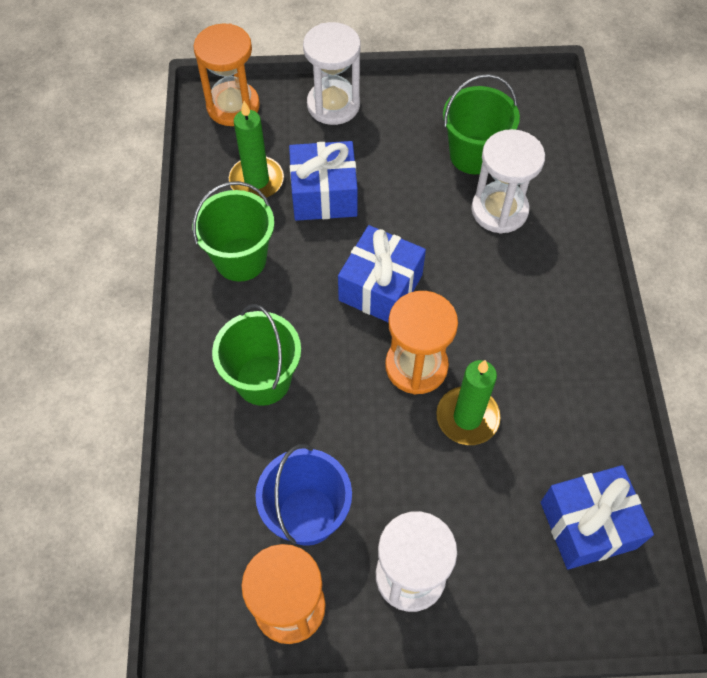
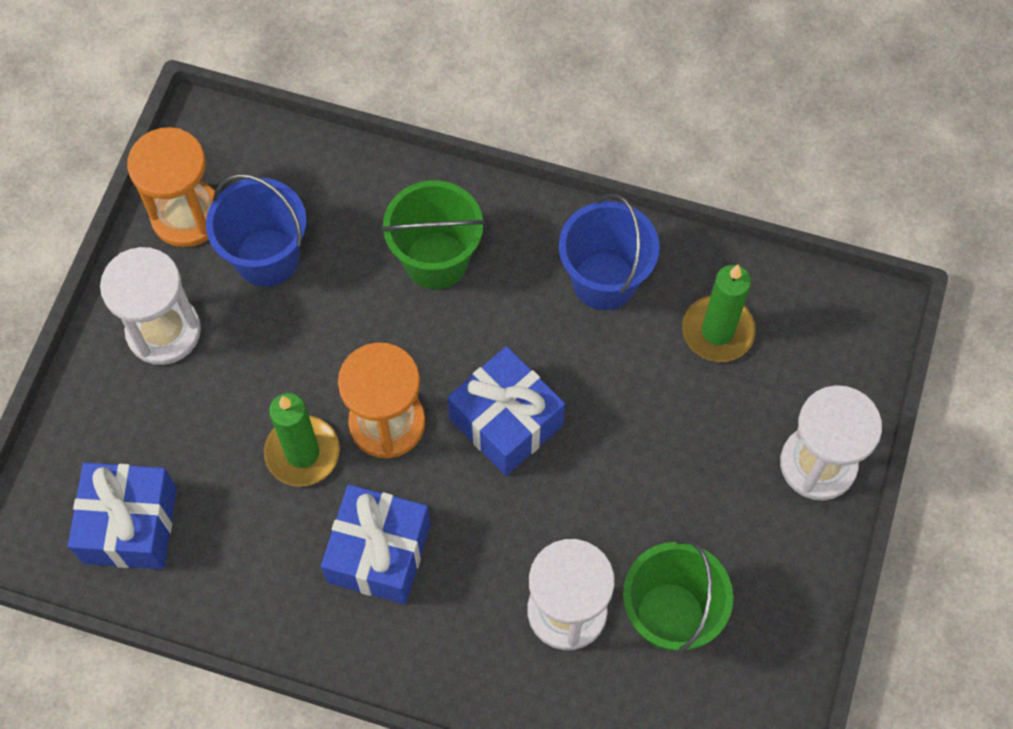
camera: 110 degrees right, 5 degrees up
green bucket [192,181,274,282] -> blue bucket [559,194,660,310]
orange hourglass [193,23,260,126] -> none
blue gift [289,141,358,221] -> blue gift moved to [321,485,430,604]

